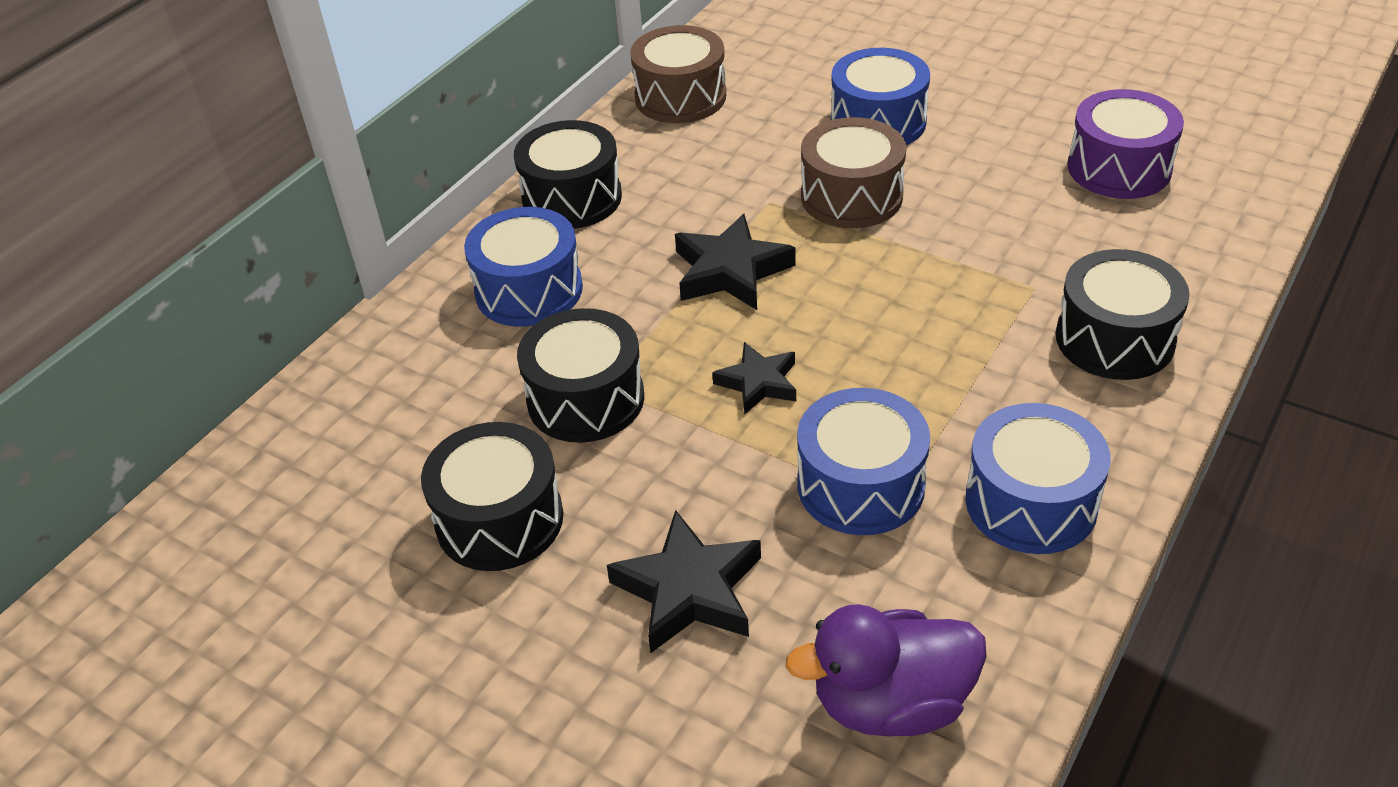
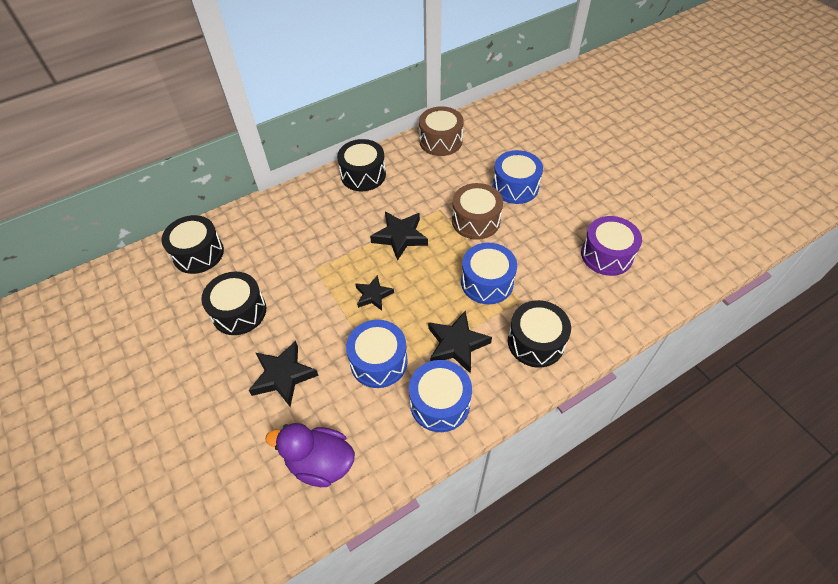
camera: 25 degrees right, 10 degrees up
blue drum [464,207,583,327] -> blue drum moved to [461,243,517,304]
black drum [517,308,644,443] -> black drum moved to [161,215,224,274]
none -> black star [428,311,492,373]

